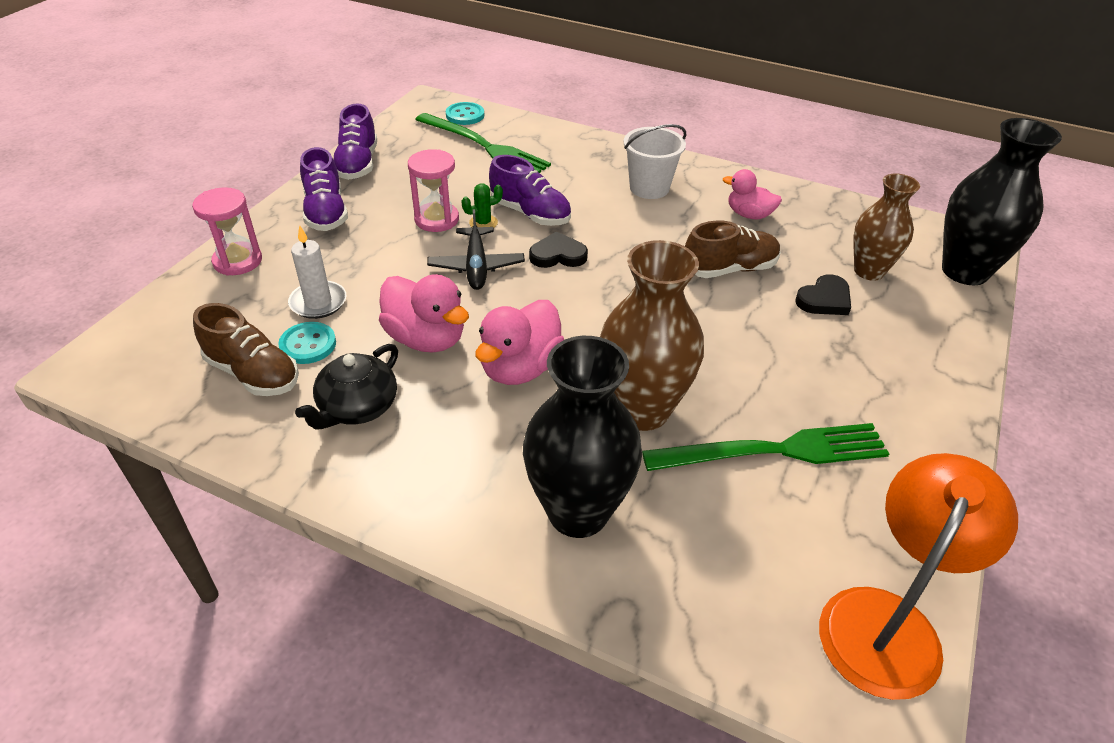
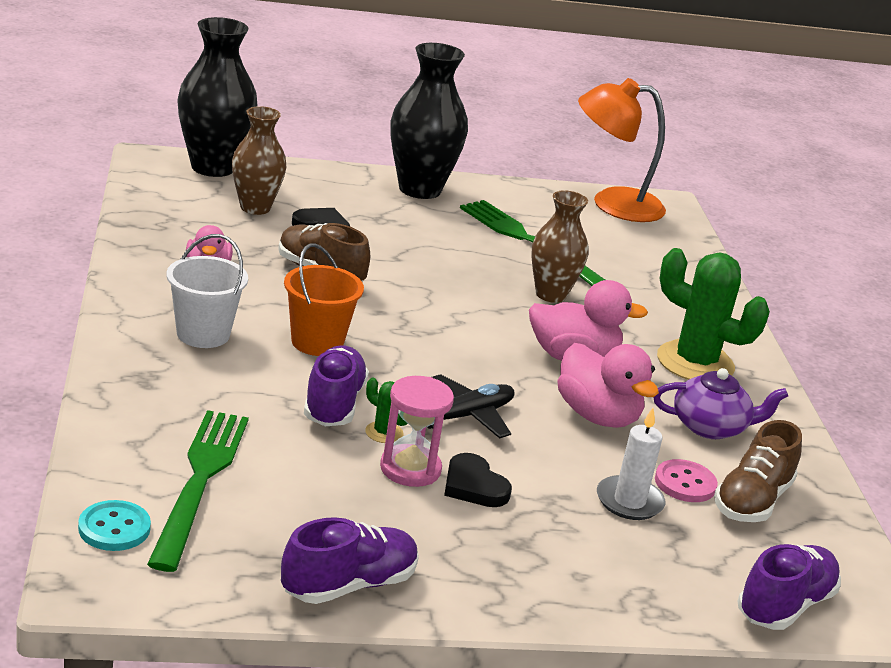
camera: 125 degrees left, 15 degrees down
pink hourglass [192,187,262,276] -> none
brown shoe [193,303,299,396] -> brown shoe turned 150 degrees counterclockwise [714,420,802,522]
turquoise button [278,322,336,364] -> pink button [655,459,718,502]
black teapot [295,344,398,429] -> purple teapot [654,368,788,439]
purple shoe [300,147,348,231] -> purple shoe moved to [738,544,841,630]
pink duck [379,274,469,353] -> pink duck turned 135 degrees clockwise [557,343,659,428]
black vase [523,336,642,538] -> black vase moved to [390,43,468,199]
black heart [529,231,588,268] -> black heart moved to [444,453,512,507]
brown vase [600,240,704,431] -> brown vase [531,190,589,303], size x0.66
none -> orange bucket [284,243,364,356]
none -> green cactus [657,248,770,380]

